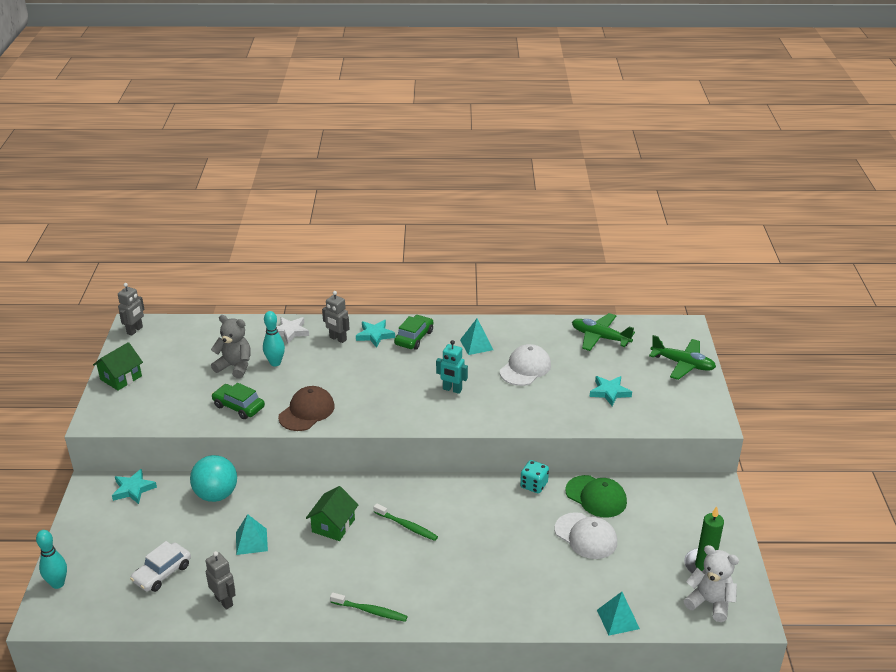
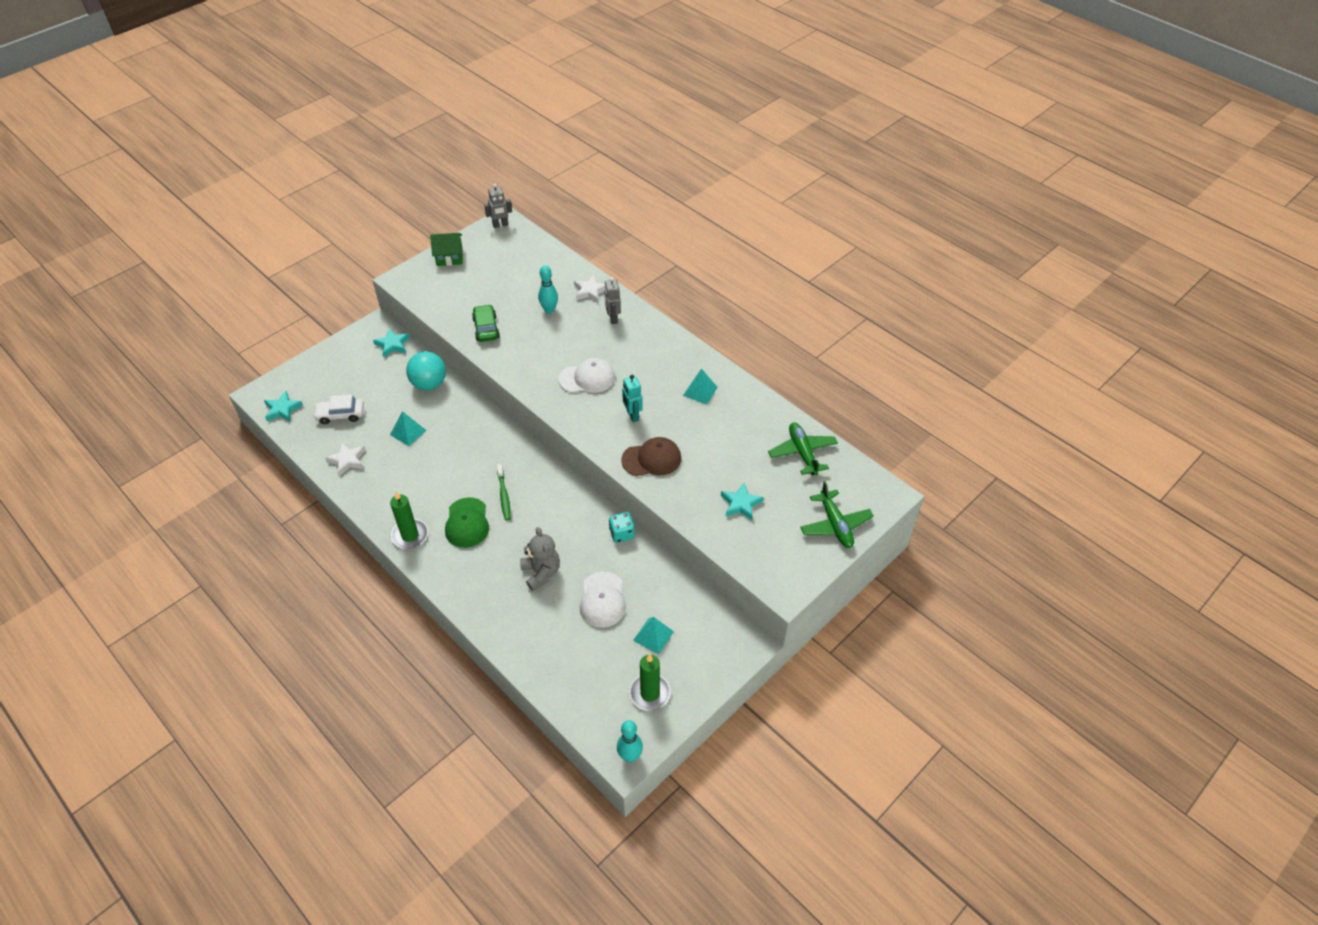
camera: 45 degrees right, 15 degrees up
turquoise bowling pin [36,530,67,589] -> turquoise bowling pin moved to [617,720,643,762]
grey robot [206,551,235,610] -> white star [325,442,366,476]
grey teddy bear [211,315,251,379] -> grey teddy bear moved to [520,527,560,591]
brown cap [278,386,335,431] -> brown cap moved to [621,437,681,476]
green house [306,486,358,541] -> none
green toothbrush [330,592,408,622] -> green candle [390,491,428,549]
turquoise star [356,320,395,348] -> turquoise star moved to [264,391,303,422]
green car [394,315,434,350] -> none
white cap [500,344,551,386] -> white cap moved to [558,358,615,393]
green cap [565,475,627,517] -> green cap moved to [445,497,489,548]
turquoise pyramid [597,592,640,636] -> turquoise pyramid moved to [633,617,674,654]
white teddy bear [684,545,739,622] -> none

